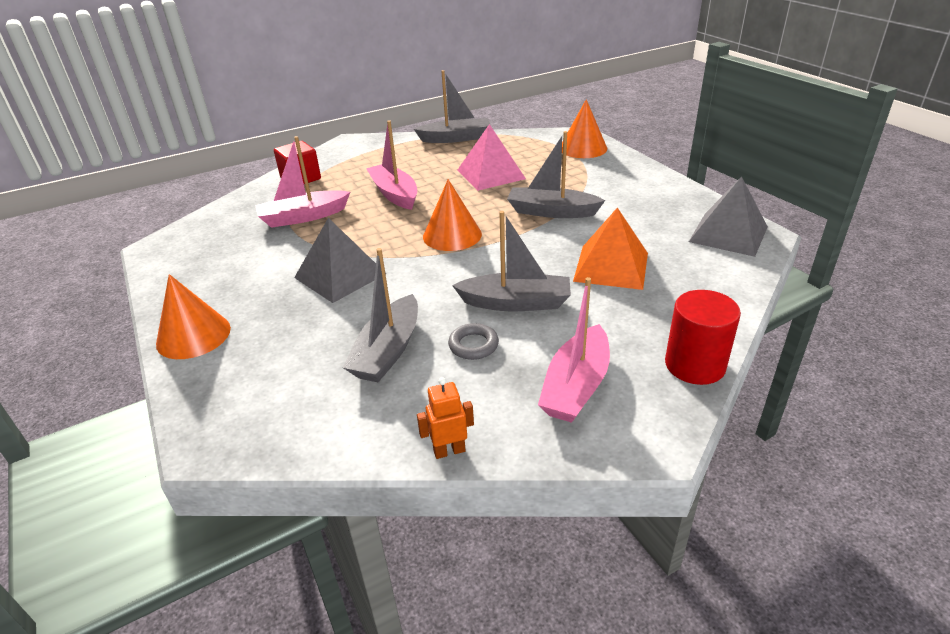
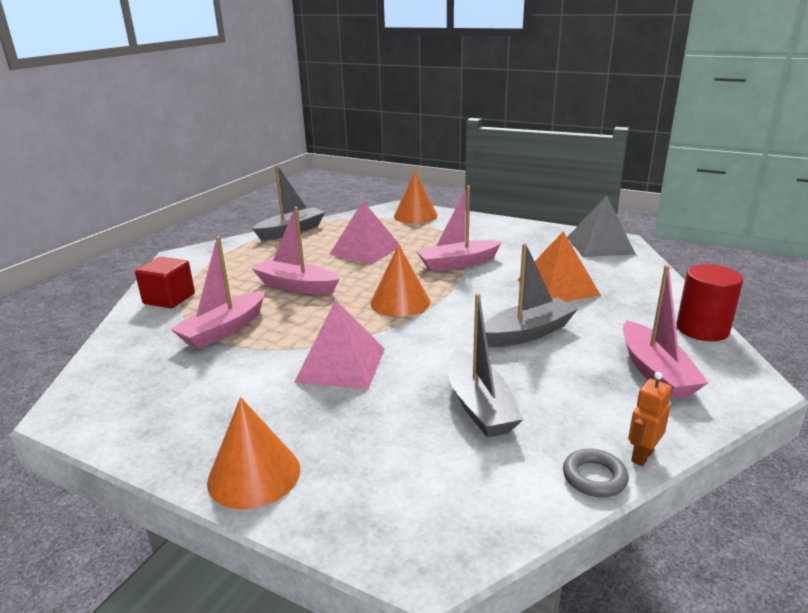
camera: 35 degrees left, 10 degrees down
grey pyramid [294,218,386,303] -> pink pyramid [294,300,385,389]
grey ring [448,323,499,360] -> grey ring moved to [563,449,629,497]
grey boat [507,131,605,218] -> pink boat [416,185,502,272]

